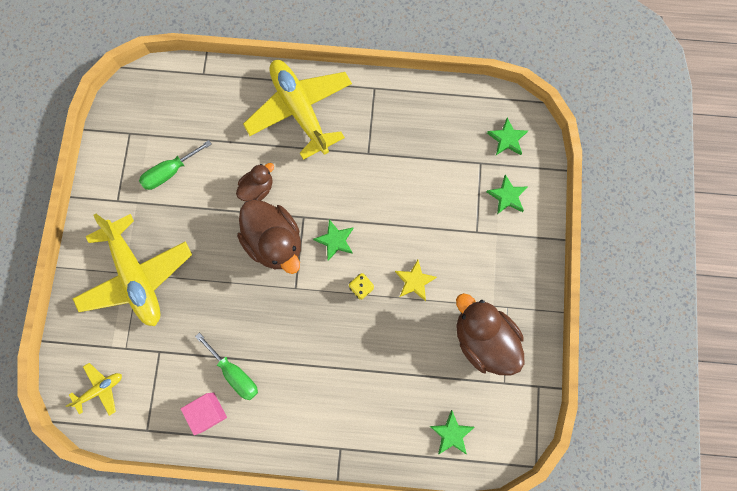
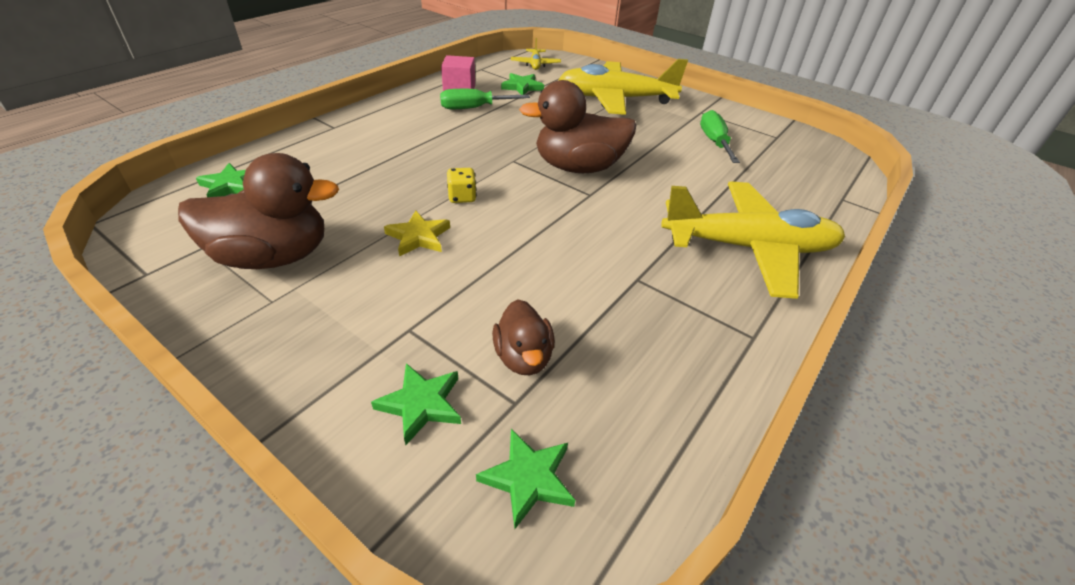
camera: 120 degrees right, 35 degrees down
brown duck [236,163,274,201] -> brown duck moved to [492,299,555,375]
green star [313,219,354,261] -> green star moved to [501,73,544,95]

